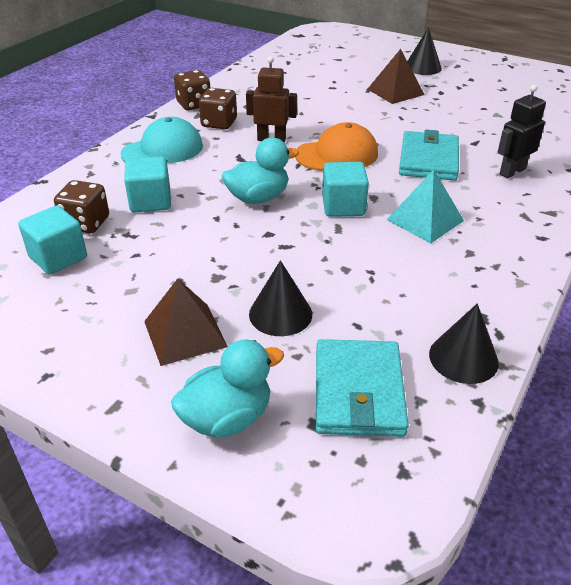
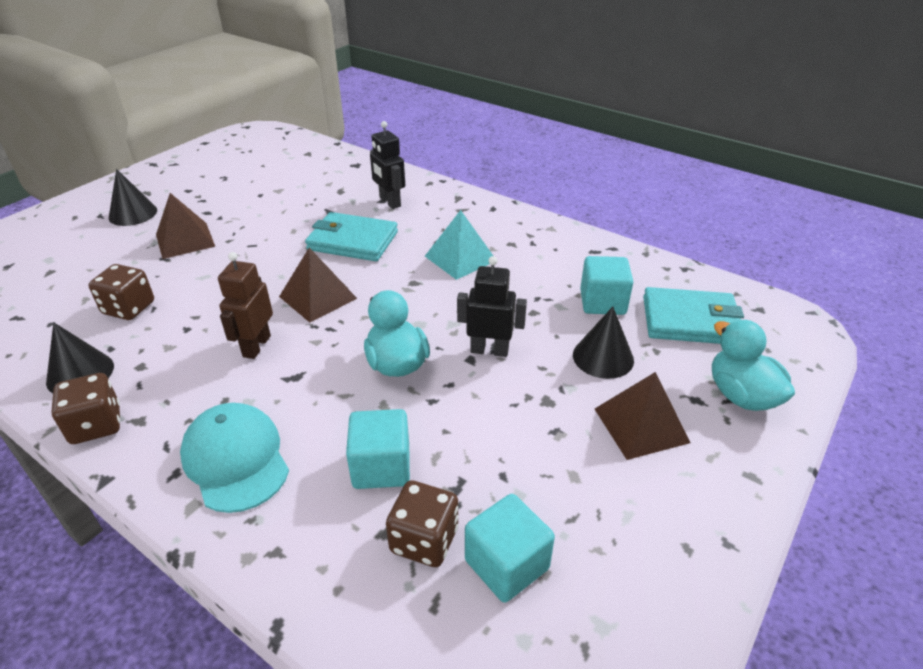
camera: 85 degrees left, 0 degrees up
brown dice [199,88,237,129] -> brown dice moved to [89,264,154,320]
orange cap [295,122,378,171] -> brown pyramid [279,247,357,322]
turquoise cube [322,162,369,217] -> turquoise cube moved to [580,256,633,315]
black cone [429,303,499,384] -> black cone moved to [46,322,114,393]
none -> black robot [457,256,527,357]

